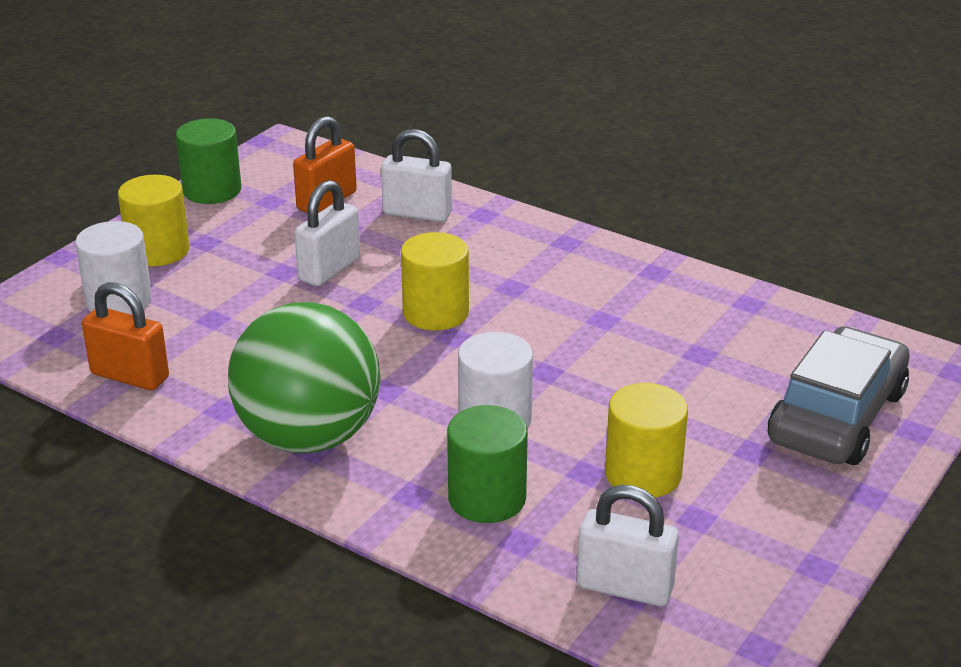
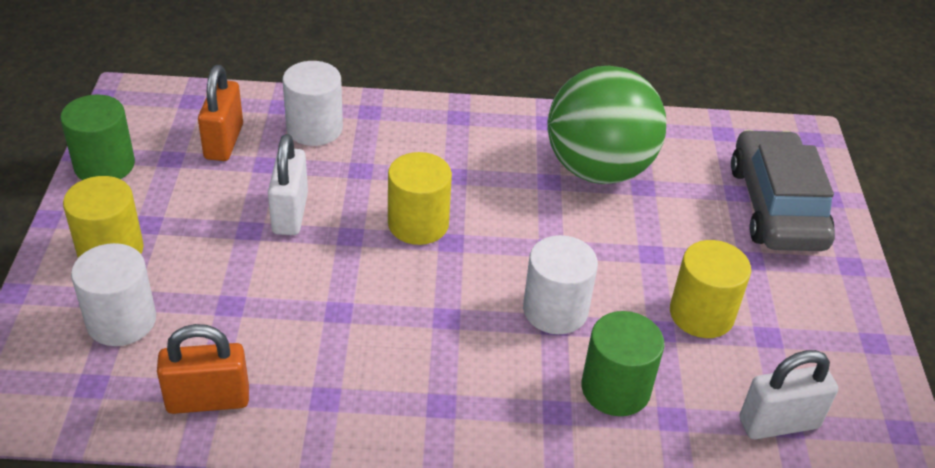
camera: 35 degrees left, 10 degrees up
green ball [228,302,380,453] -> green ball moved to [547,66,666,184]
white padlock [381,129,452,222] -> white cylinder [282,61,343,146]

